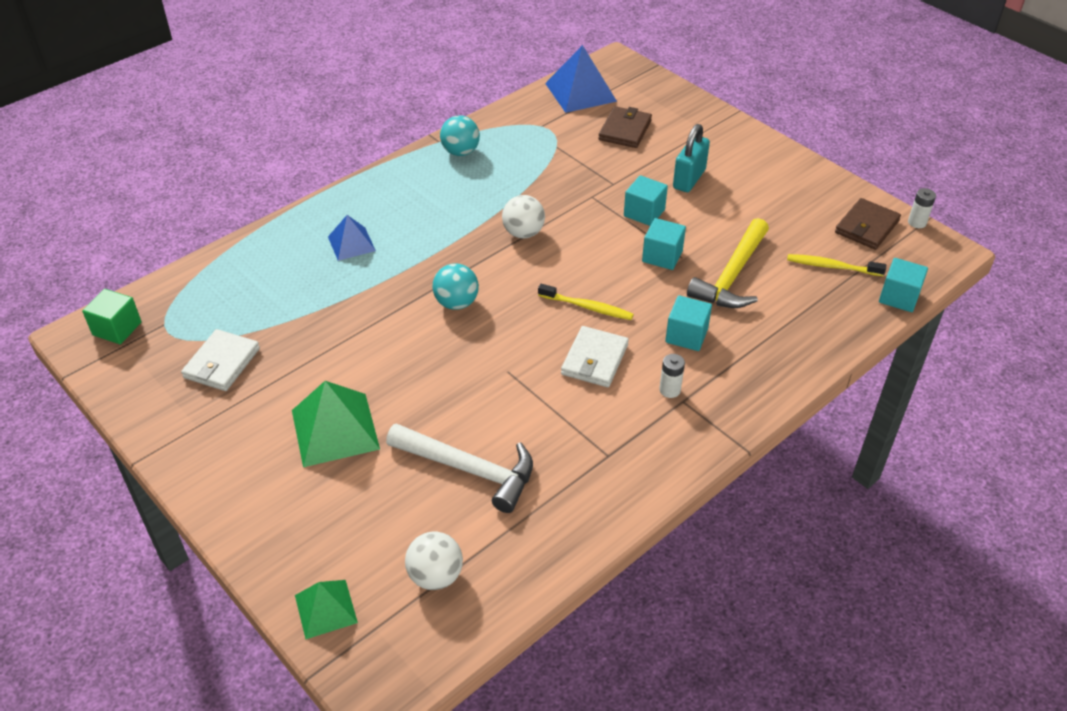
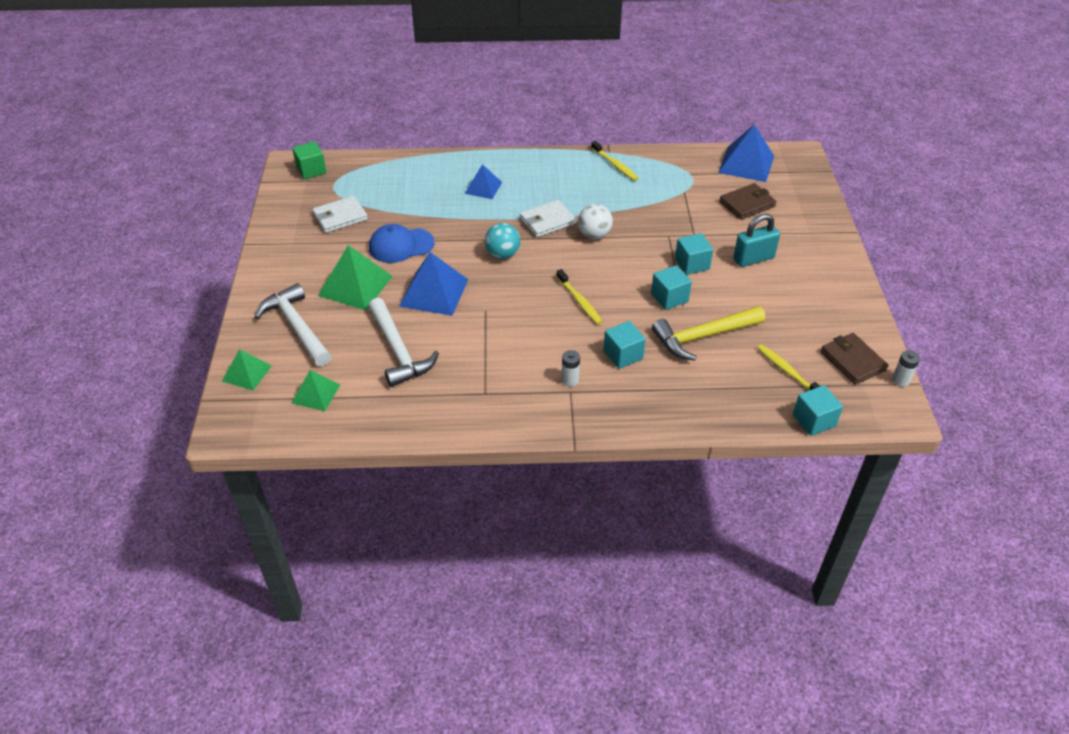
camera: 40 degrees right, 0 degrees up
white ball [405,531,463,590] -> green pyramid [291,370,340,411]
turquoise ball [440,115,480,156] -> yellow toothbrush [591,141,638,181]
white wallet [561,326,629,387] -> white wallet moved to [520,200,576,237]
brown wallet [835,198,901,250] -> brown wallet turned 75 degrees clockwise [821,333,889,385]
none -> white hammer [254,283,331,366]
none -> blue cap [369,224,435,263]
none -> blue pyramid [399,252,469,316]

